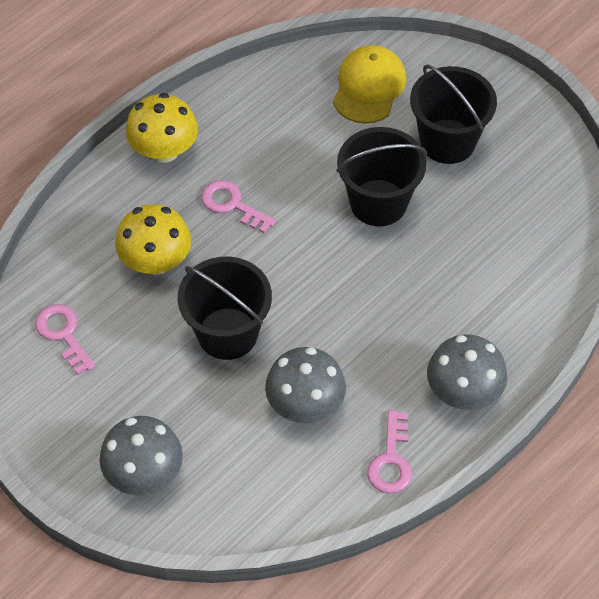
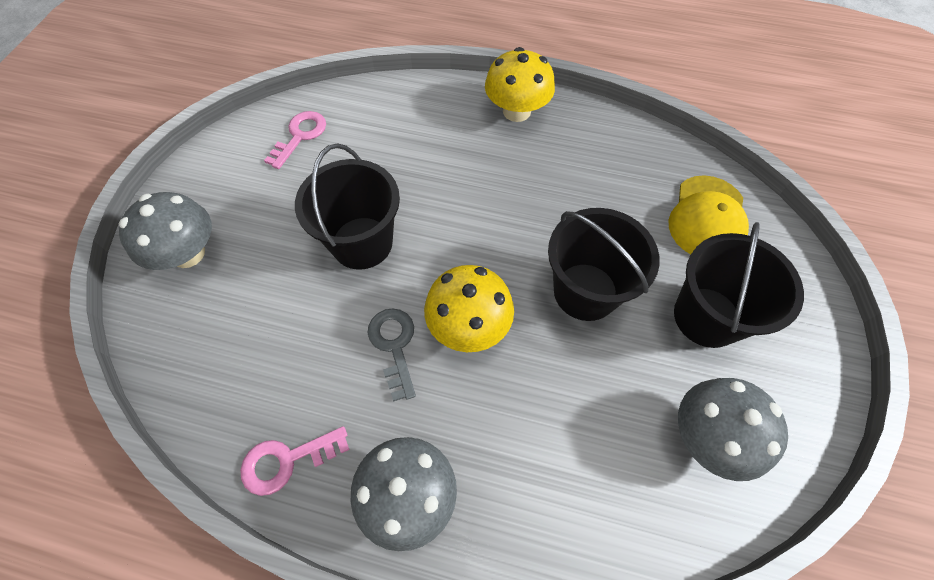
camera: 60 degrees right, 5 degrees up
yellow mushroom [115,204,191,275] -> yellow mushroom moved to [424,265,514,352]
pink key [201,180,276,234] -> none
grey mushroom [265,347,346,423] -> grey mushroom moved to [678,378,788,481]
yellow cap [333,45,406,124] -> yellow cap turned 120 degrees clockwise [669,175,749,254]
none -> grey key [368,308,416,402]

